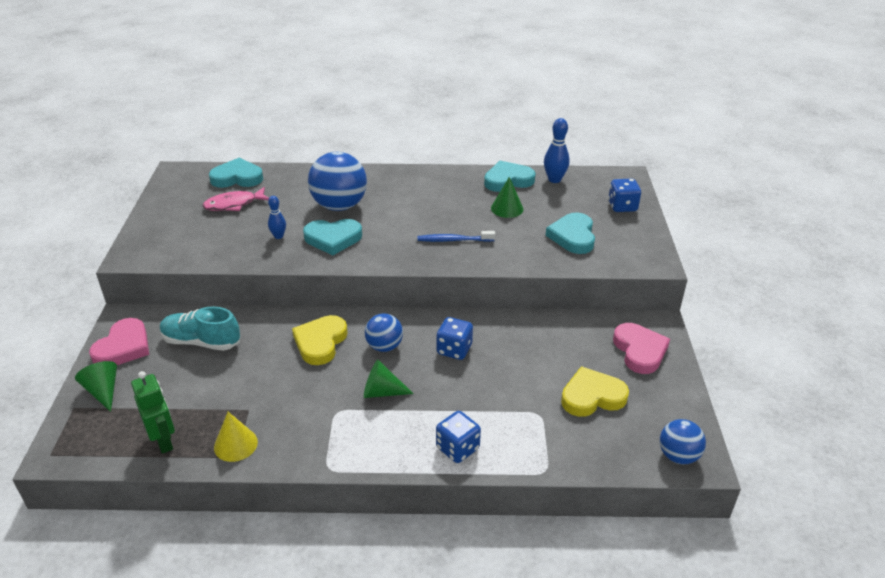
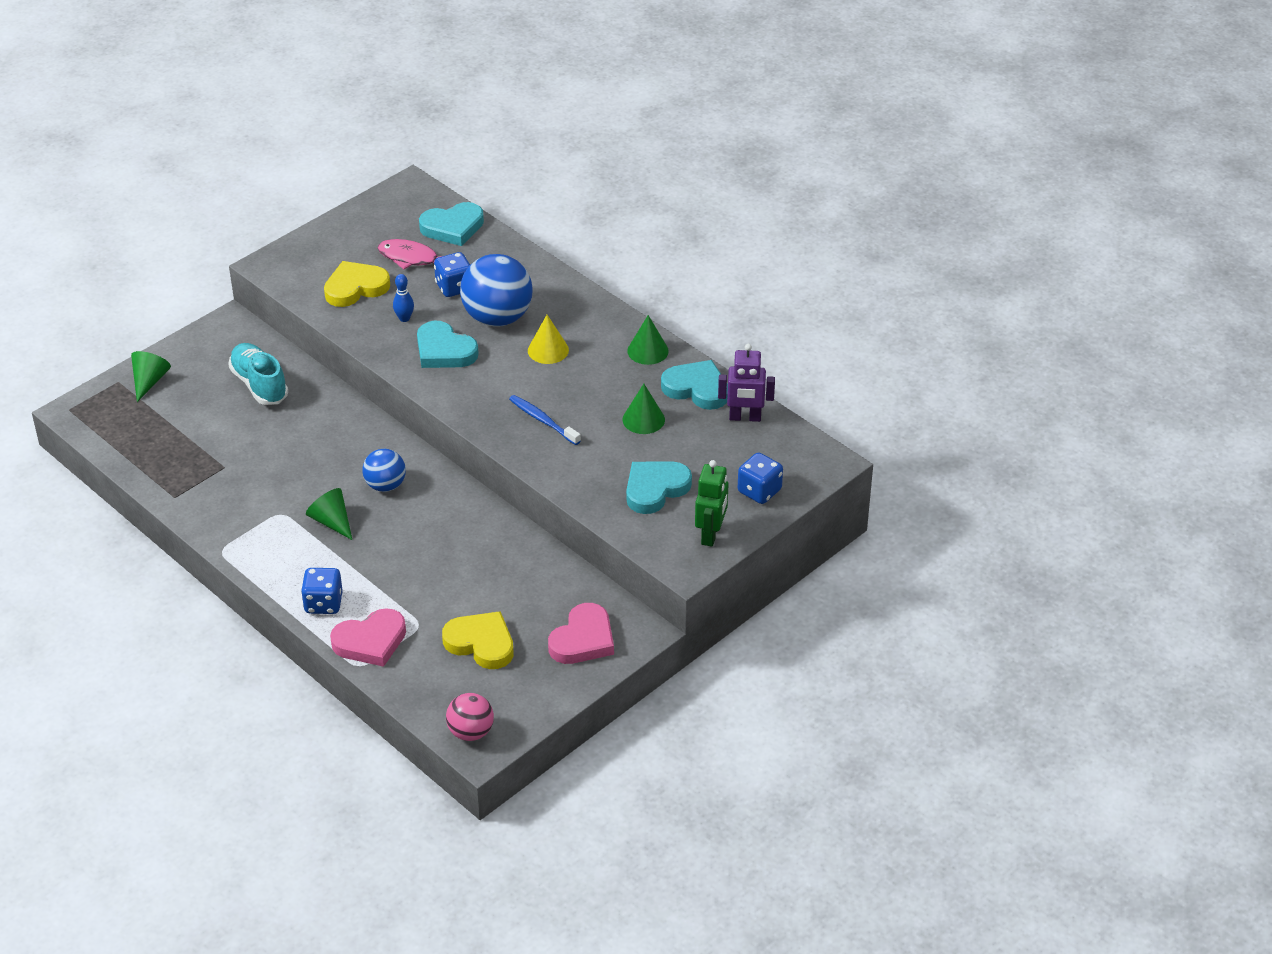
camera: 45 degrees right, 5 degrees up
pink heart [89,318,149,365] -> pink heart moved to [330,608,406,667]
green robot [131,371,175,454] -> green robot moved to [695,460,728,547]
turquoise heart [209,158,263,188] -> turquoise heart turned 120 degrees clockwise [419,202,484,246]
yellow cone [214,412,258,462] -> yellow cone moved to [528,315,569,364]
yellow heart [292,315,348,365] -> yellow heart moved to [324,261,390,307]
blue dice [436,317,473,360] -> blue dice moved to [434,252,470,297]
blue bowling pin [544,118,570,183] -> purple robot [718,344,775,422]
blue ball [660,419,706,464] -> pink ball [446,693,494,741]
none -> green cone [627,315,669,365]

